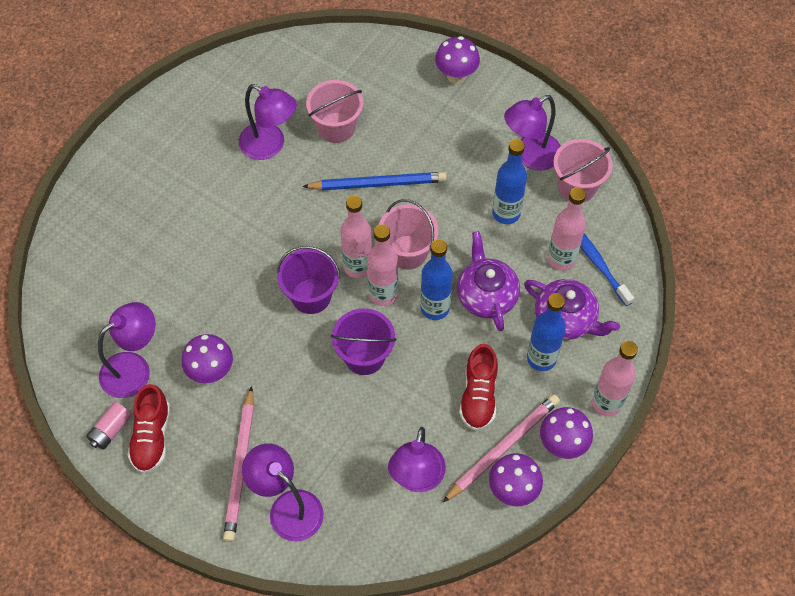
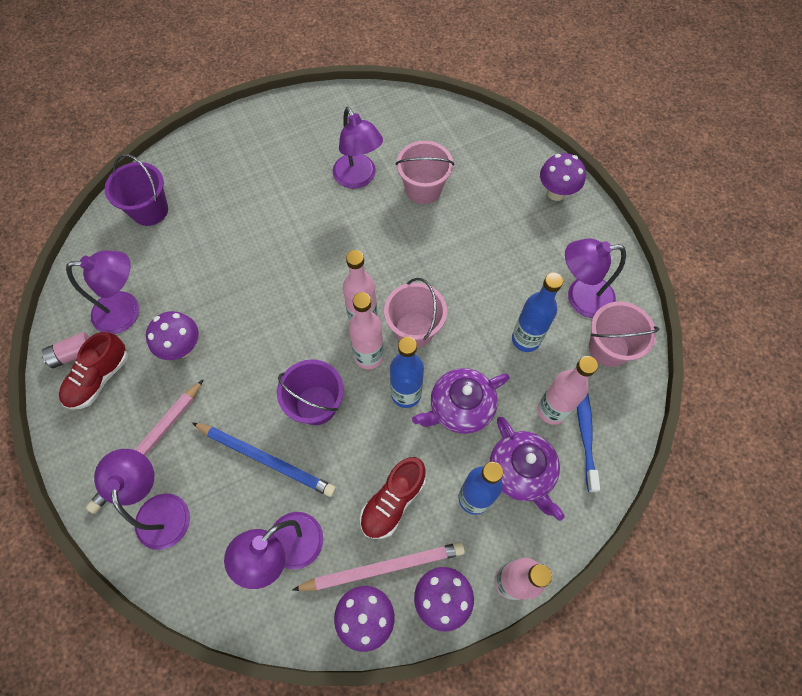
camera: 30 degrees right, 5 degrees up
purple bucket [277,246,340,314] -> purple bucket moved to [105,154,168,226]
blue pencil [302,172,447,190] -> blue pencil moved to [192,422,336,497]
purple teapot [457,231,520,331] -> purple teapot turned 135 degrees counterclockwise [412,368,509,434]

